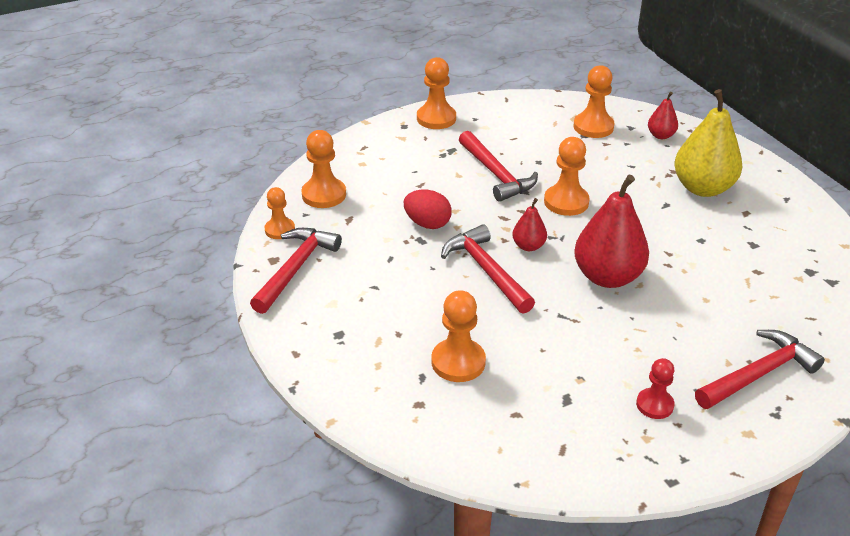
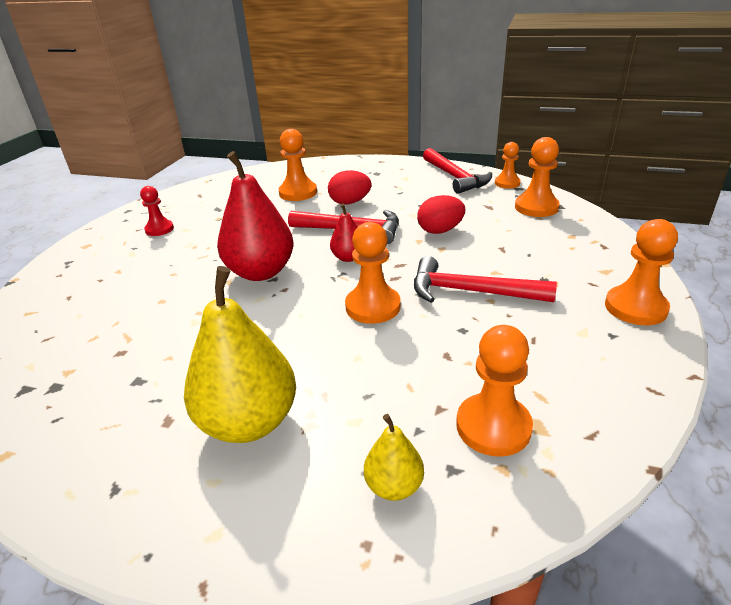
camera: 135 degrees right, 5 degrees down
red pear [648,92,678,139] -> yellow pear [364,414,424,501]
red hammer [695,330,825,409] -> none
none -> red egg [328,170,372,204]

